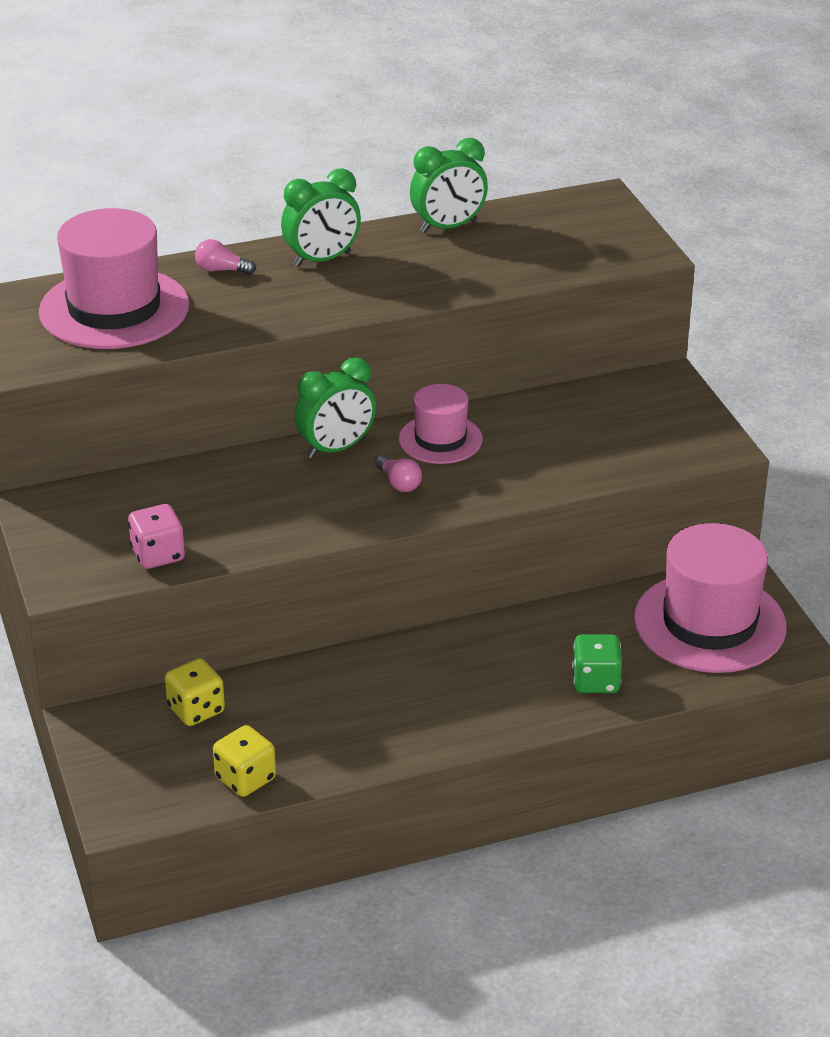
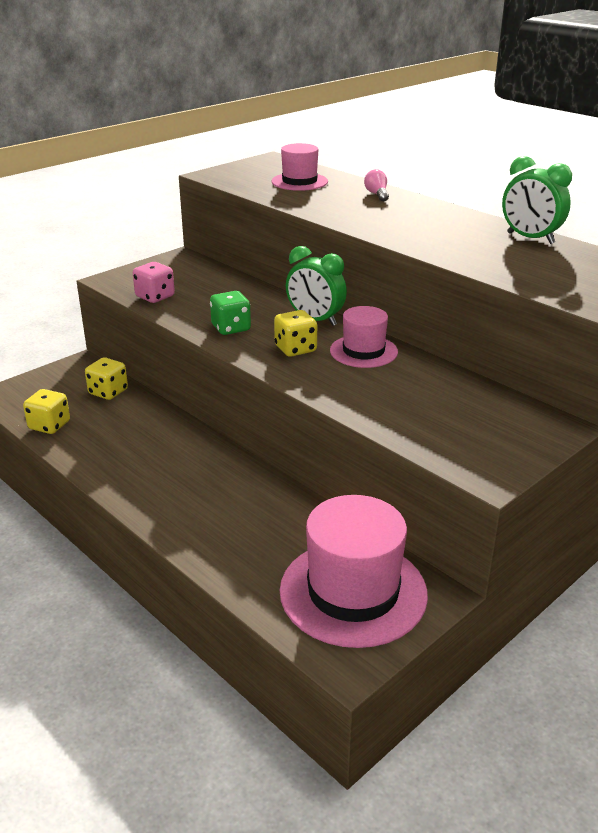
camera: 65 degrees right, 5 degrees down
pink hat [39,208,189,349] -> pink hat [272,143,328,191], size x0.57
green clock [281,168,361,267] -> none
pink light bulb [375,455,422,492] -> yellow dice [274,310,317,357]
green dice [572,634,622,693] -> green dice moved to [210,291,251,335]

